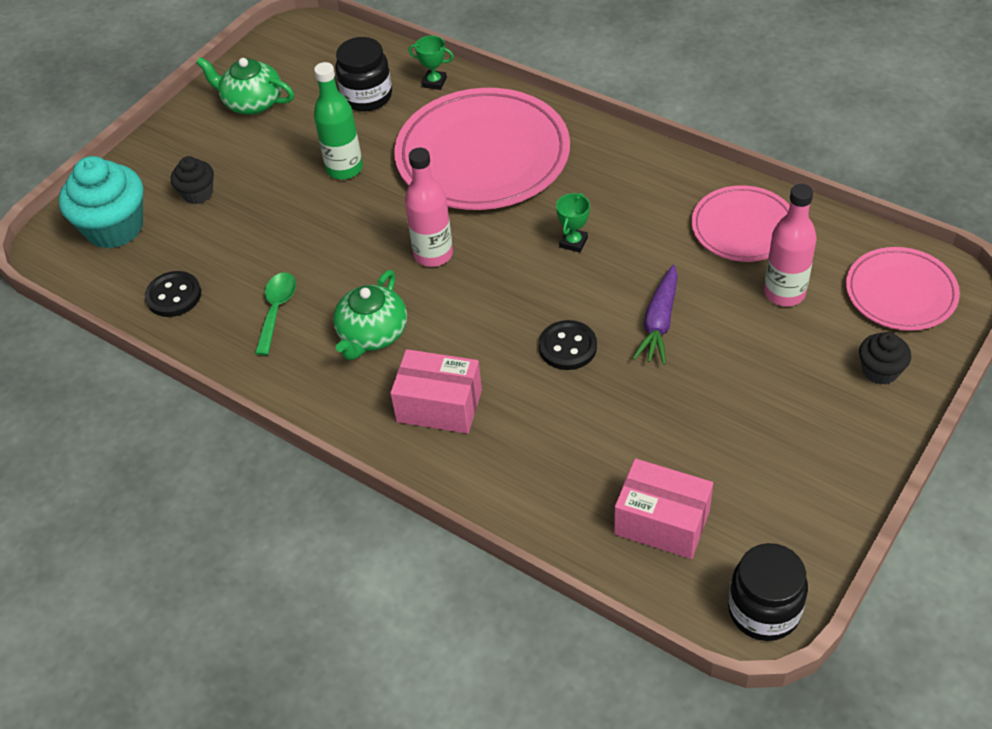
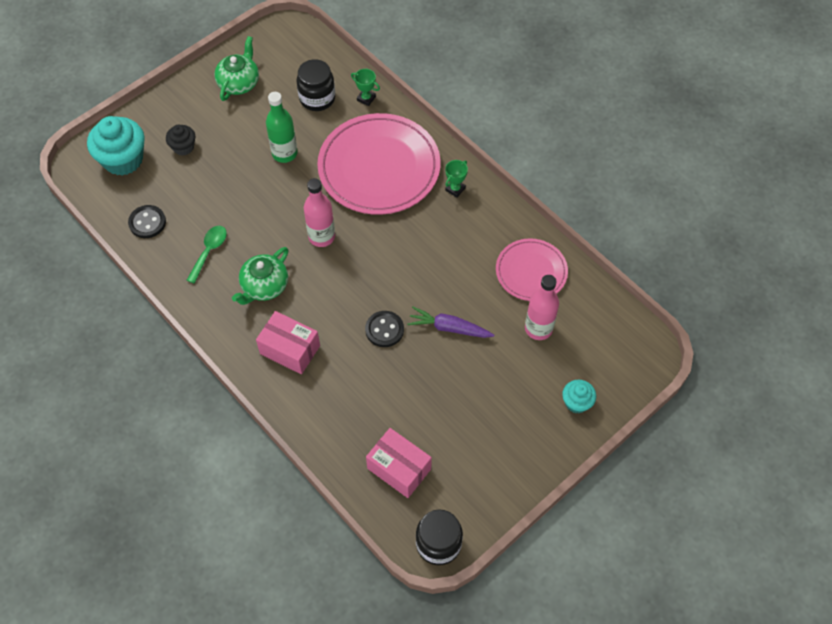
camera: 10 degrees right, 10 degrees up
green teapot [196,57,294,115] -> green teapot turned 75 degrees clockwise [214,36,259,101]
green trophy [556,193,590,253] -> green trophy moved to [445,160,468,198]
purple carrot [632,265,678,365] -> purple carrot turned 75 degrees clockwise [407,307,494,338]
pink plate [846,247,960,331] -> none
black cupcake [859,332,911,385] -> turquoise cupcake [562,380,596,413]

